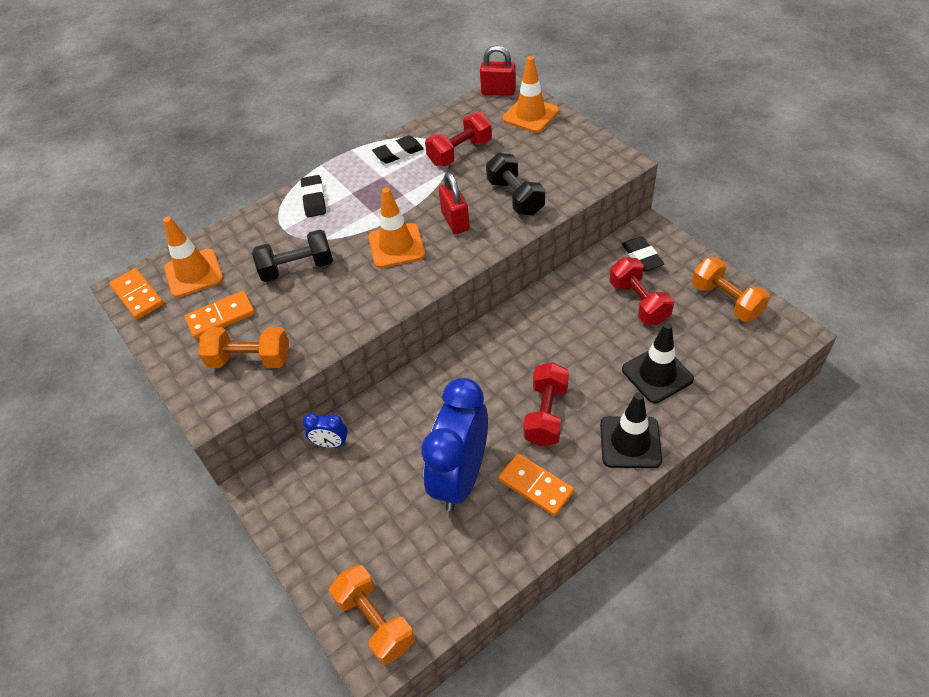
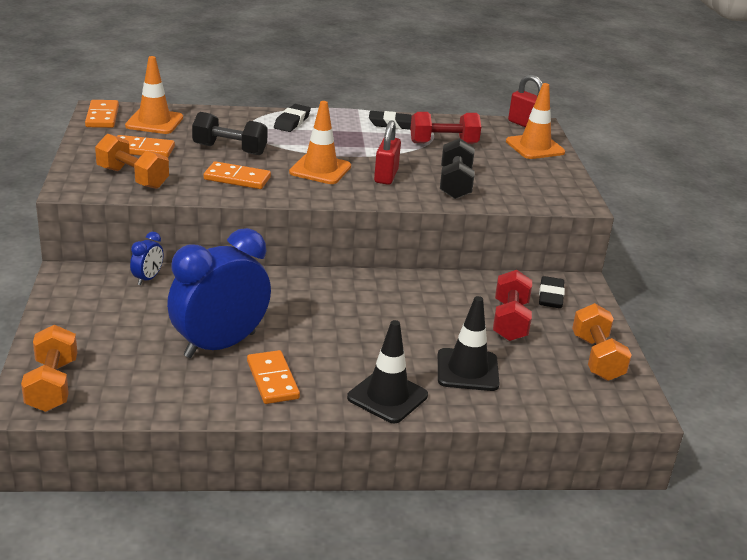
camera: 25 degrees right, 20 degrees down
blue clock [303,413,348,448] -> blue clock turned 105 degrees counterclockwise [130,232,163,285]
red dumbbell [523,362,569,446] -> none
none -> orange domino [204,161,271,189]

